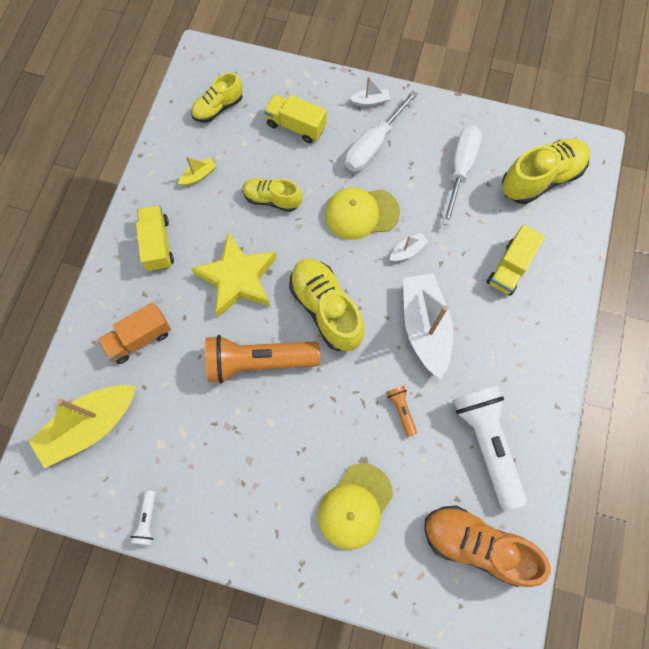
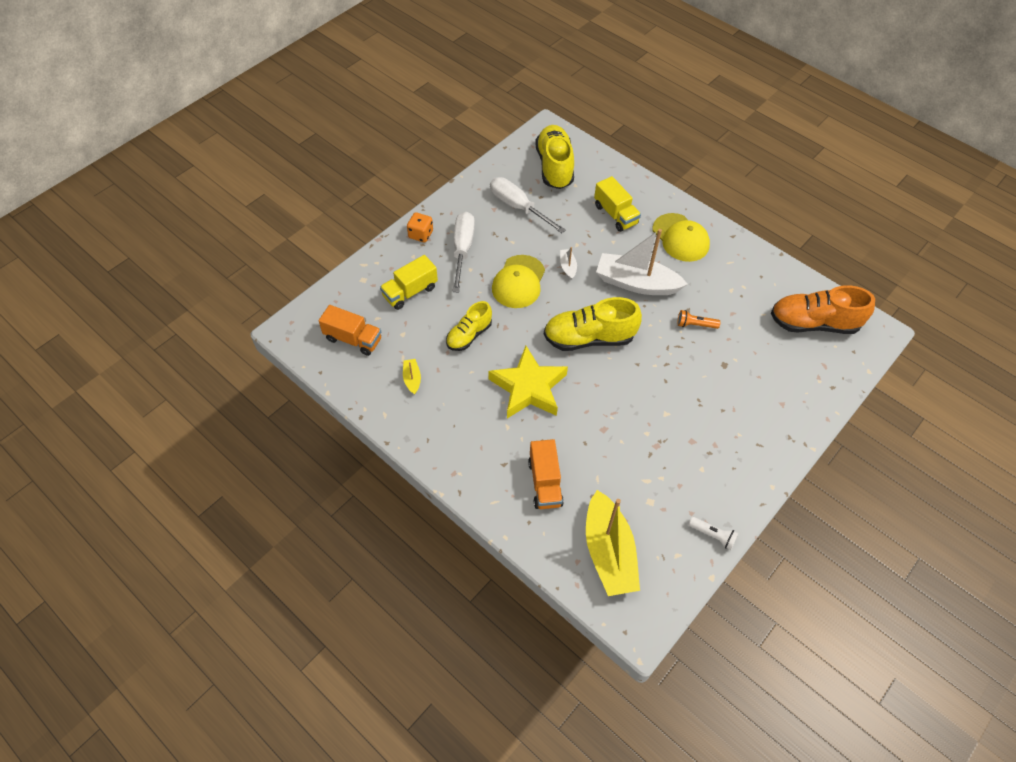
camera: 65 degrees left, 15 degrees down
yellow truck [136,205,174,272] -> none
yellow shoe [191,72,243,122] -> orange truck [319,305,381,356]
orange flashlight [205,335,320,383] -> none
yellow cap [318,463,393,550] -> yellow cap moved to [653,213,710,262]
white screwdriver [345,90,418,172] -> white screwdriver turned 150 degrees counterclockwise [452,212,475,293]
white boat [350,77,390,106] -> orange dice [407,212,433,243]
orange shoe [424,506,551,587] -> orange shoe turned 45 degrees clockwise [771,285,875,334]
white flashlight [454,386,527,510] -> none

